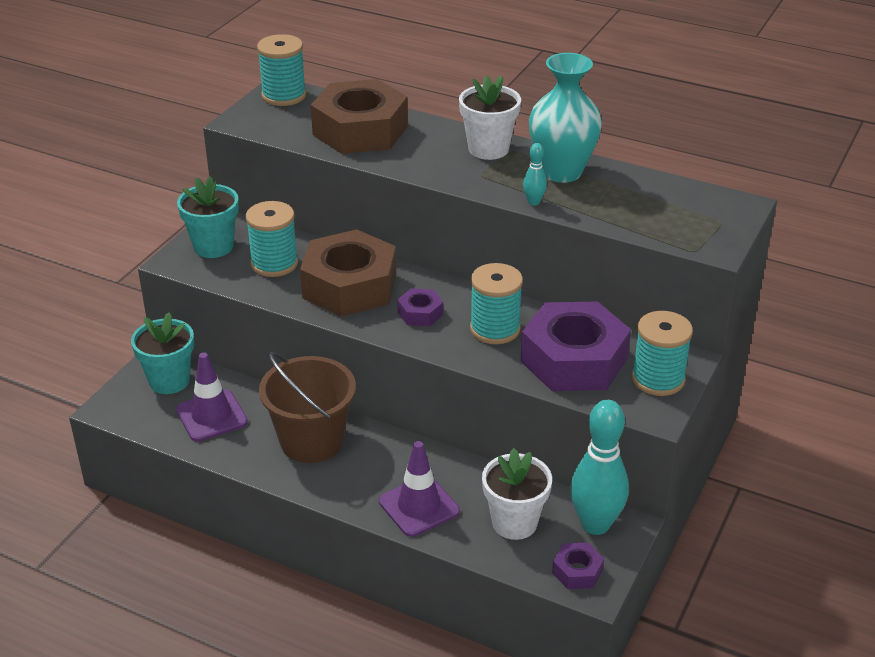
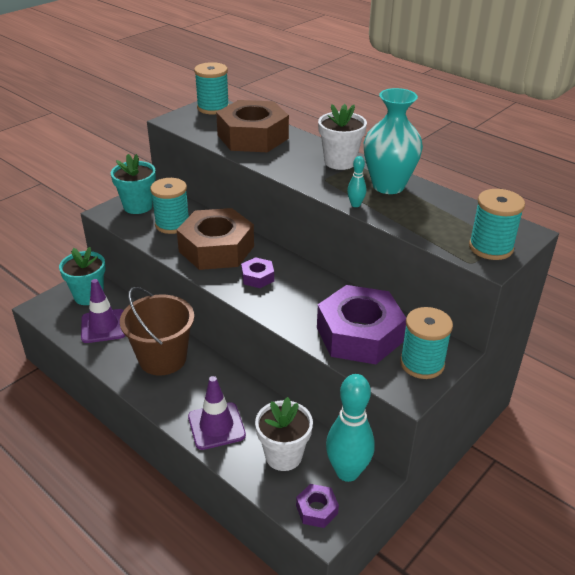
camera: 15 degrees right, 0 degrees up
turquoise spool [470,263,523,344] -> turquoise spool moved to [469,189,525,260]

